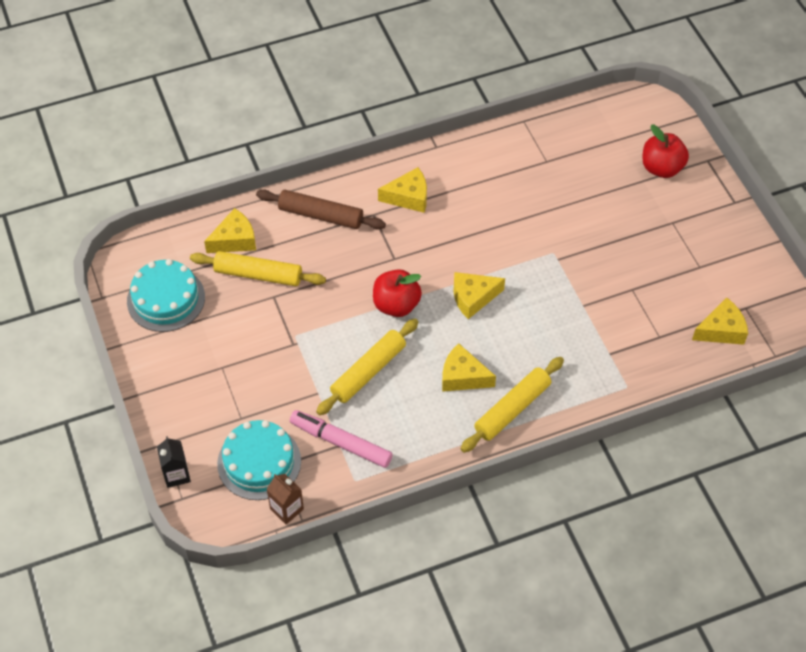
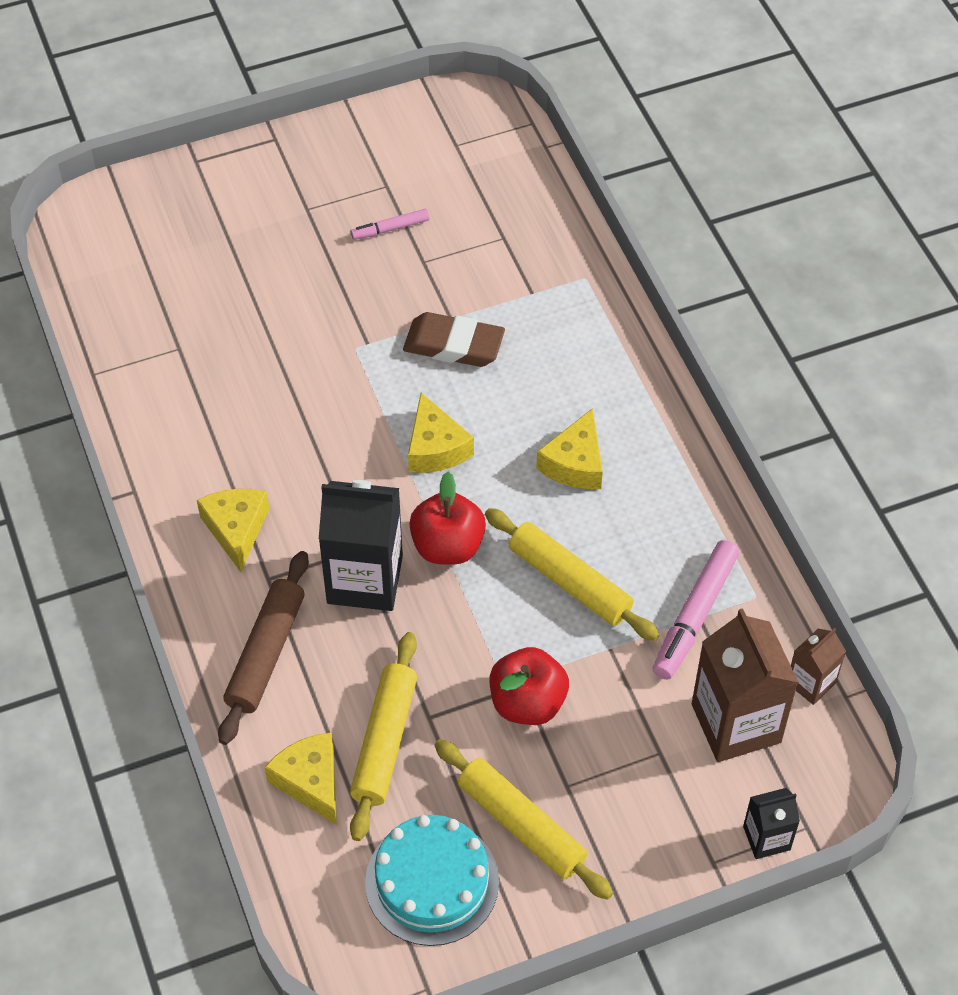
camera: 90 degrees left, 0 degrees up
turquoise cake [217,420,301,500] -> brown carton [692,608,799,762]
yellow rolling pin [461,357,564,453] -> yellow rolling pin moved to [435,739,613,900]
red apple [642,125,689,178] -> red apple moved to [489,647,569,725]
yellow cheese [692,297,748,345] -> none
none -> black carton [319,480,403,611]
none -> pink marker [351,209,429,240]
none -> brown eraser [403,312,505,367]

